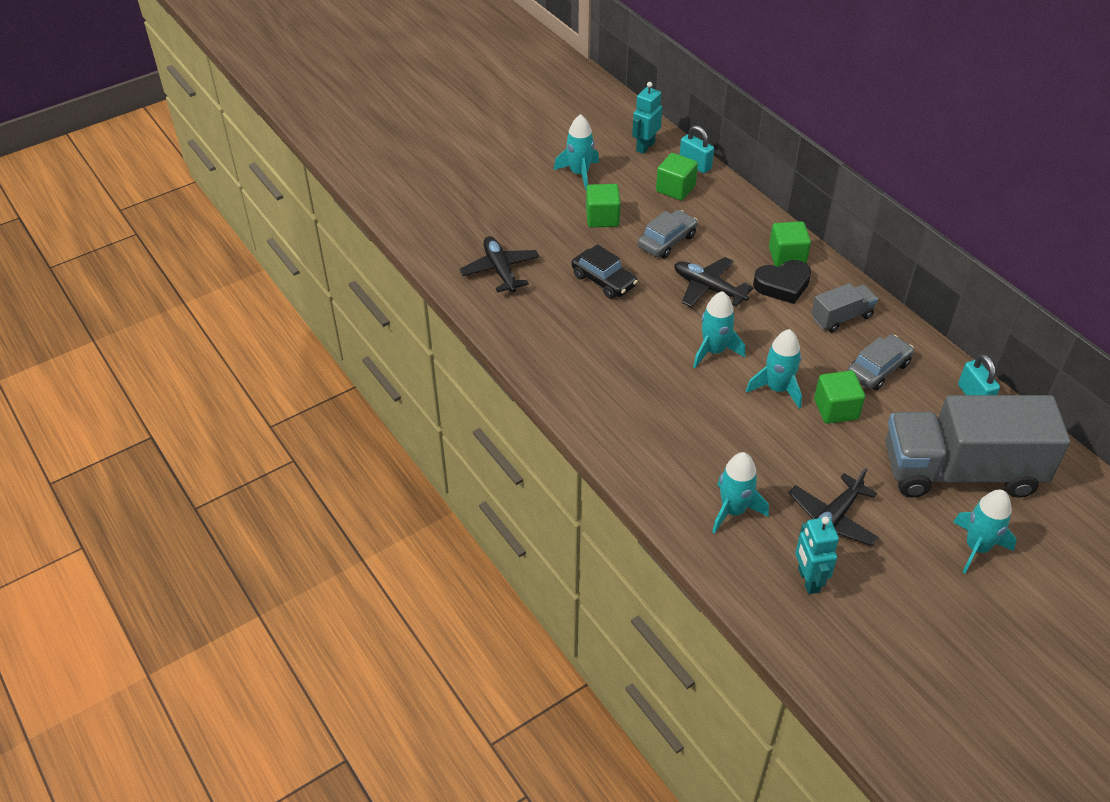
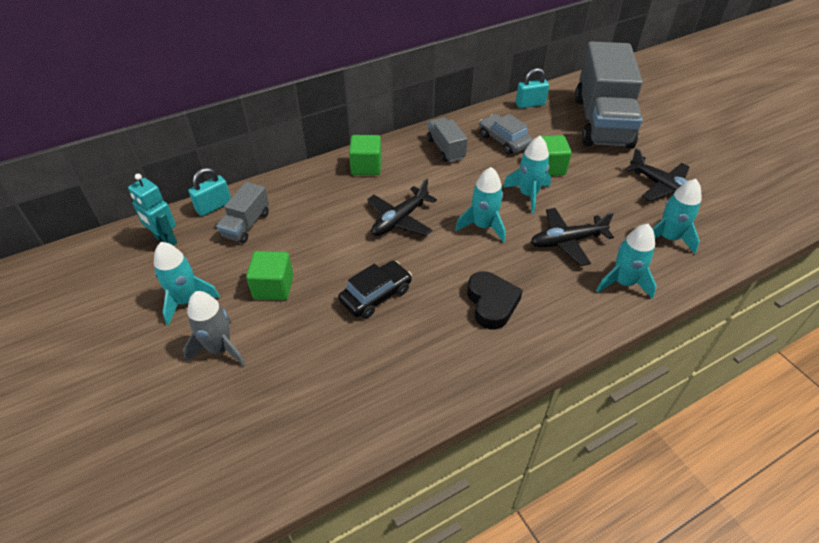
camera: 85 degrees left, 0 degrees up
black plane [459,236,539,292] -> black plane moved to [531,208,614,266]
grey car [638,210,698,258] -> none
green cube [656,153,698,201] -> grey truck [216,182,269,244]
black heart [753,260,811,304] -> black heart moved to [467,271,523,329]
turquoise robot [795,516,839,594] -> none
turquoise rocket [953,490,1017,574] -> turquoise rocket moved to [596,224,657,299]
none -> grey rocket [183,291,246,366]

